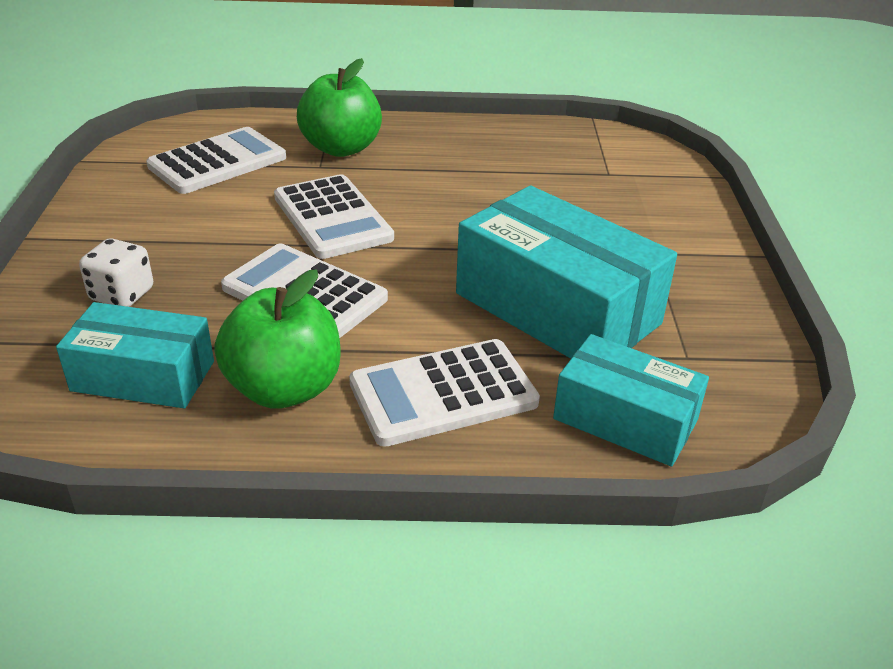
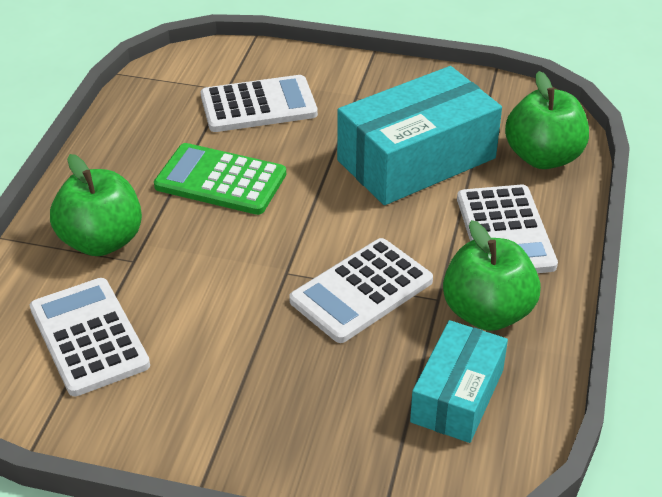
camera: 75 degrees left, 5 degrees up
white dice [79,238,153,307] -> none
white calculator [274,174,394,259] -> white calculator moved to [201,75,318,132]
turquoise box [553,334,709,466] -> green apple [505,71,589,169]
none -> green calculator [154,143,286,215]

